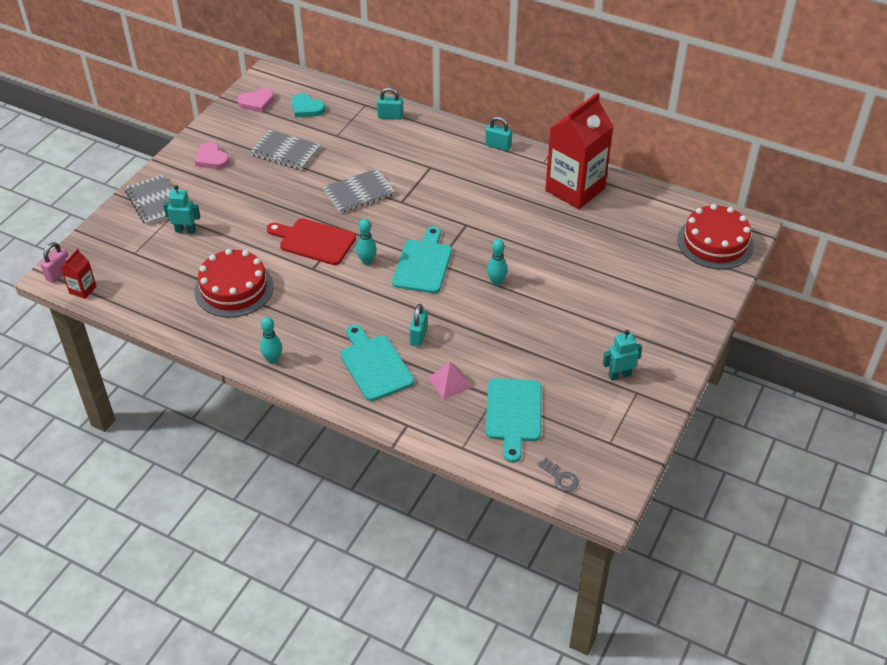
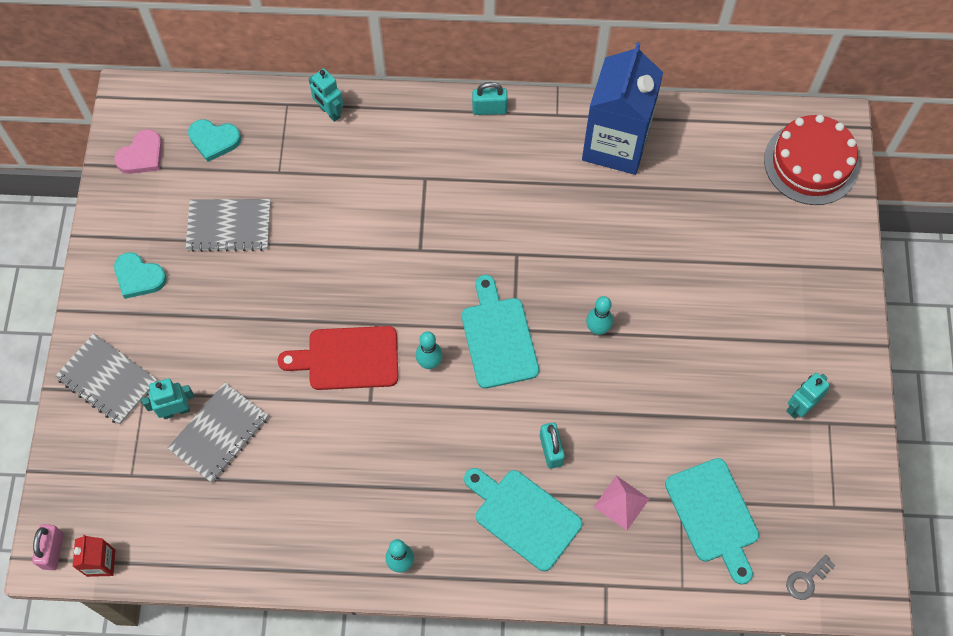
camera: 25 degrees left, 20 degrees up
pink heart [195,142,230,169] -> turquoise heart [114,252,167,299]
red cake [195,249,273,318] -> none
grey notebook [323,168,395,213] -> grey notebook moved to [167,383,269,483]
turquoise padlock [377,87,403,120] -> turquoise robot [309,68,343,122]
grey key [537,457,579,492] -> grey key turned 120 degrees clockwise [786,555,836,600]
red carton [545,93,614,209] -> blue carton [582,42,663,175]

